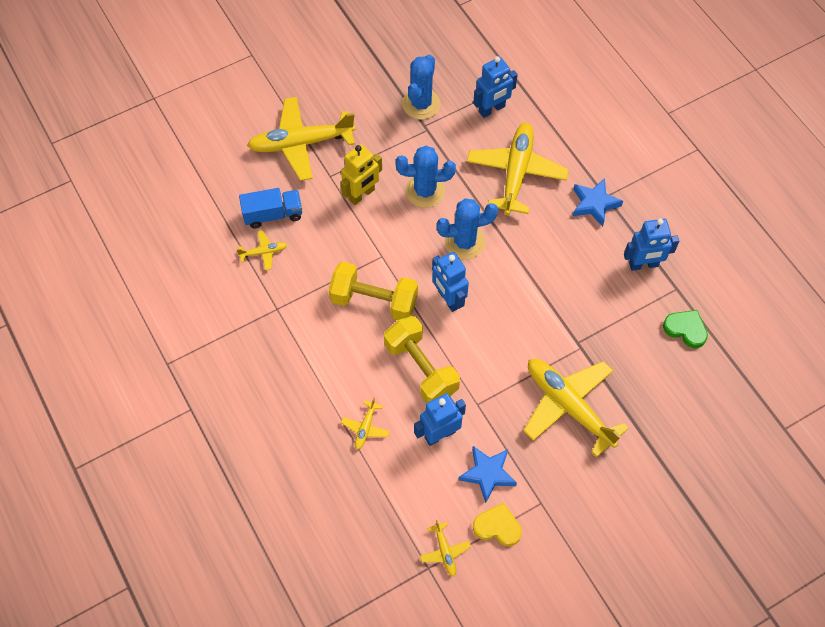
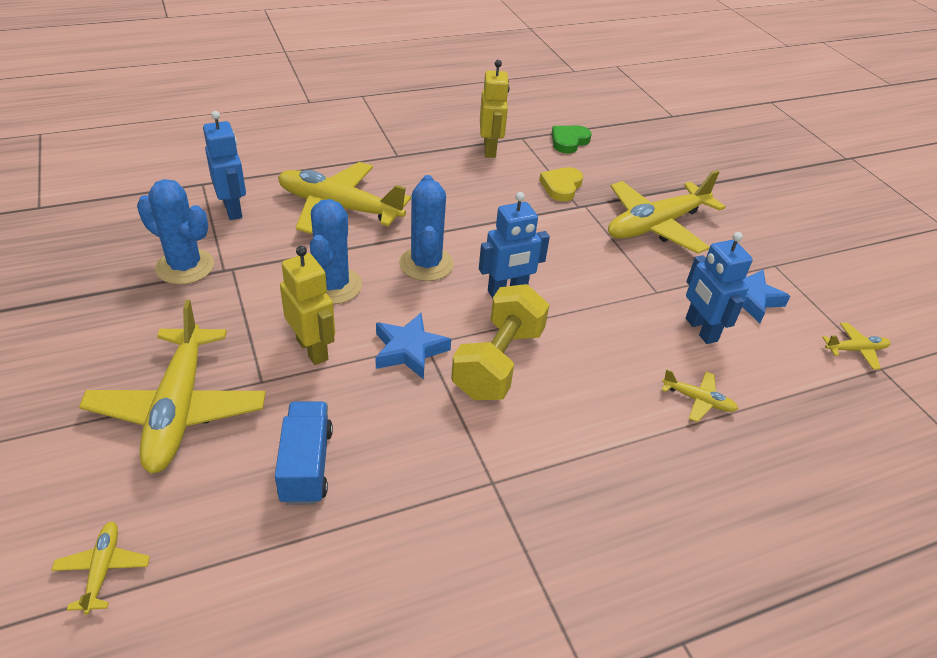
camera: 85 degrees left, 20 degrees down
yellow plane [237,230,287,270] -> yellow plane moved to [51,521,150,614]
yellow dumbbell [384,316,460,404] -> none
yellow heart [473,503,522,546] -> yellow heart moved to [539,167,583,201]
blue star [573,178,623,227] -> blue star moved to [375,313,451,379]
blue robot [624,218,679,271] -> yellow robot [480,60,510,158]

